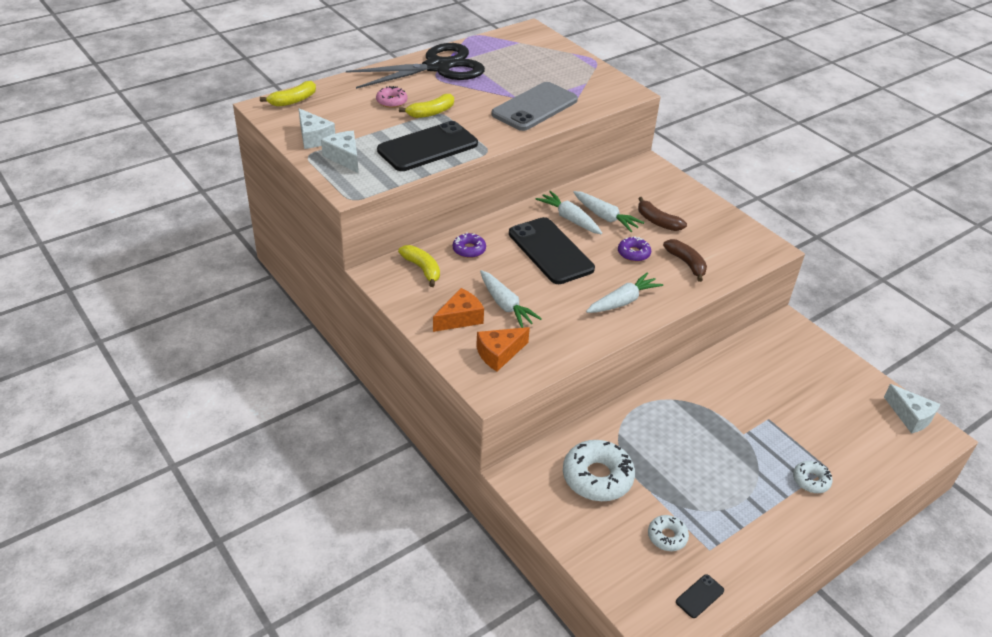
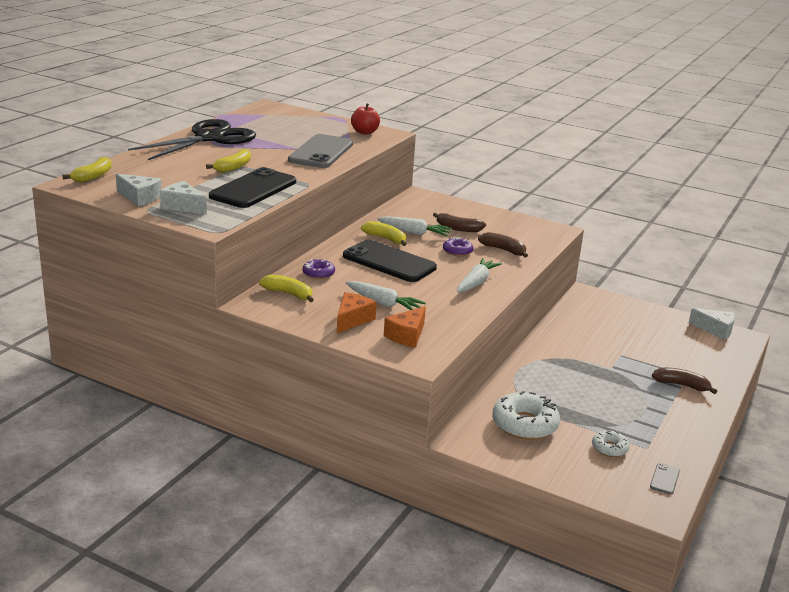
camera: 25 degrees left, 15 degrees down
pink donut [376,86,407,108] -> none
white carrot [536,191,602,234] -> yellow banana [361,221,406,246]
black phone [676,574,724,618] -> grey phone [650,463,680,495]
white donut [793,461,832,493] -> brown banana [652,368,717,394]
none -> red apple [351,103,380,134]

